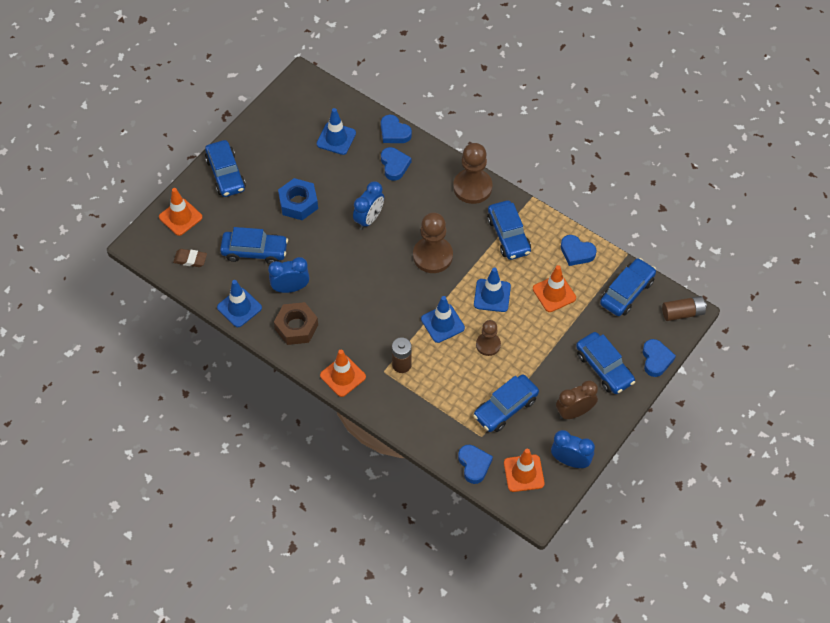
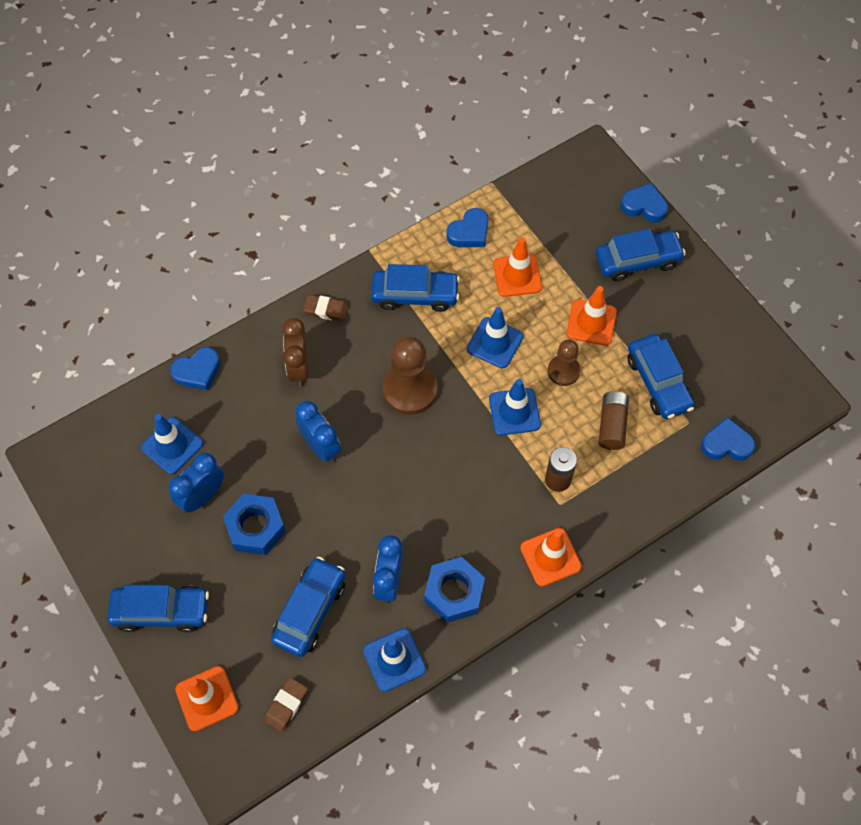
camera: 70 degrees left, 5 degrees up
brown nut [274,302,318,345] -> blue nut [424,557,485,623]
blue heart [381,147,411,181] -> none
brown pawn [453,143,492,204] -> brown eraser [303,294,349,322]
orange traffic cone [504,449,545,492] -> orange traffic cone moved to [567,286,617,345]
blue clock [551,430,595,468] -> blue clock moved to [168,452,224,513]
brown clock [556,380,598,419] -> brown clock moved to [282,318,309,387]
blue car [600,258,656,316] -> none
brown battery [662,296,707,321] -> brown battery moved to [599,391,629,450]

